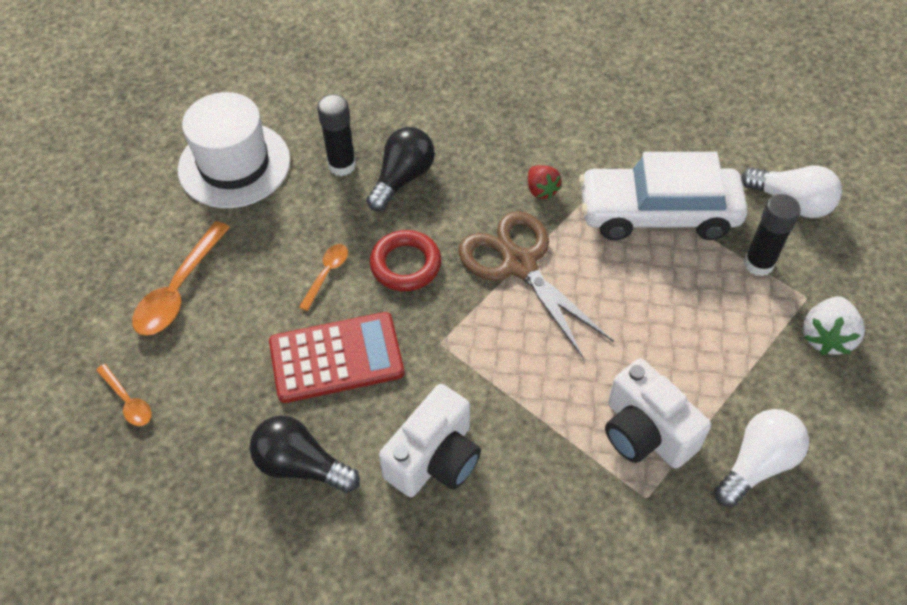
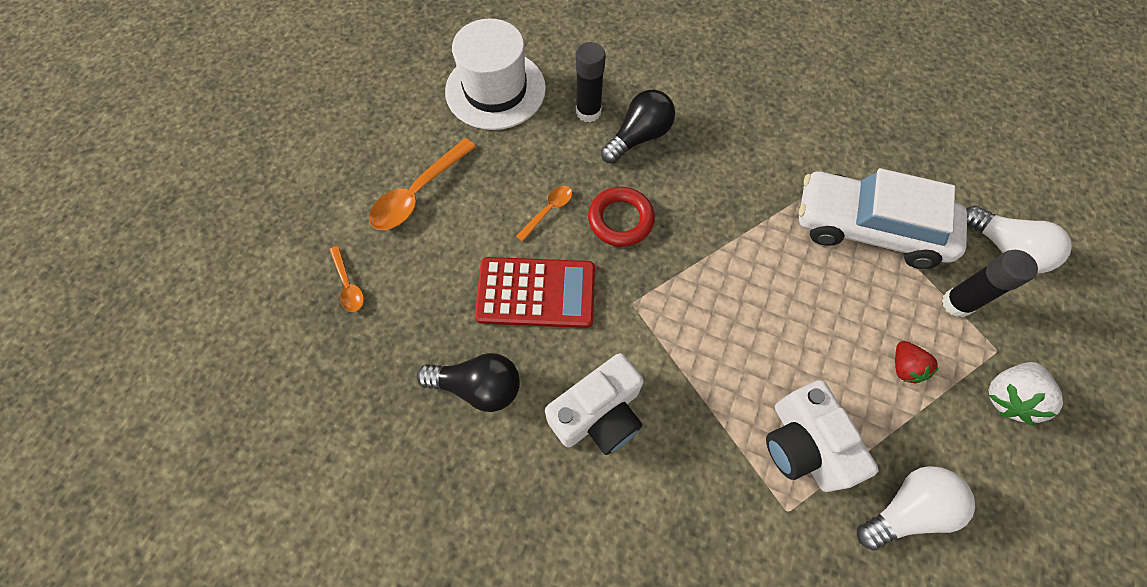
camera: 15 degrees right, 10 degrees up
black light bulb [250,415,360,493] -> black light bulb turned 150 degrees clockwise [417,353,520,412]
brown scissors [458,211,614,359] -> none
red strawberry [528,165,561,199] -> red strawberry moved to [895,341,939,384]

